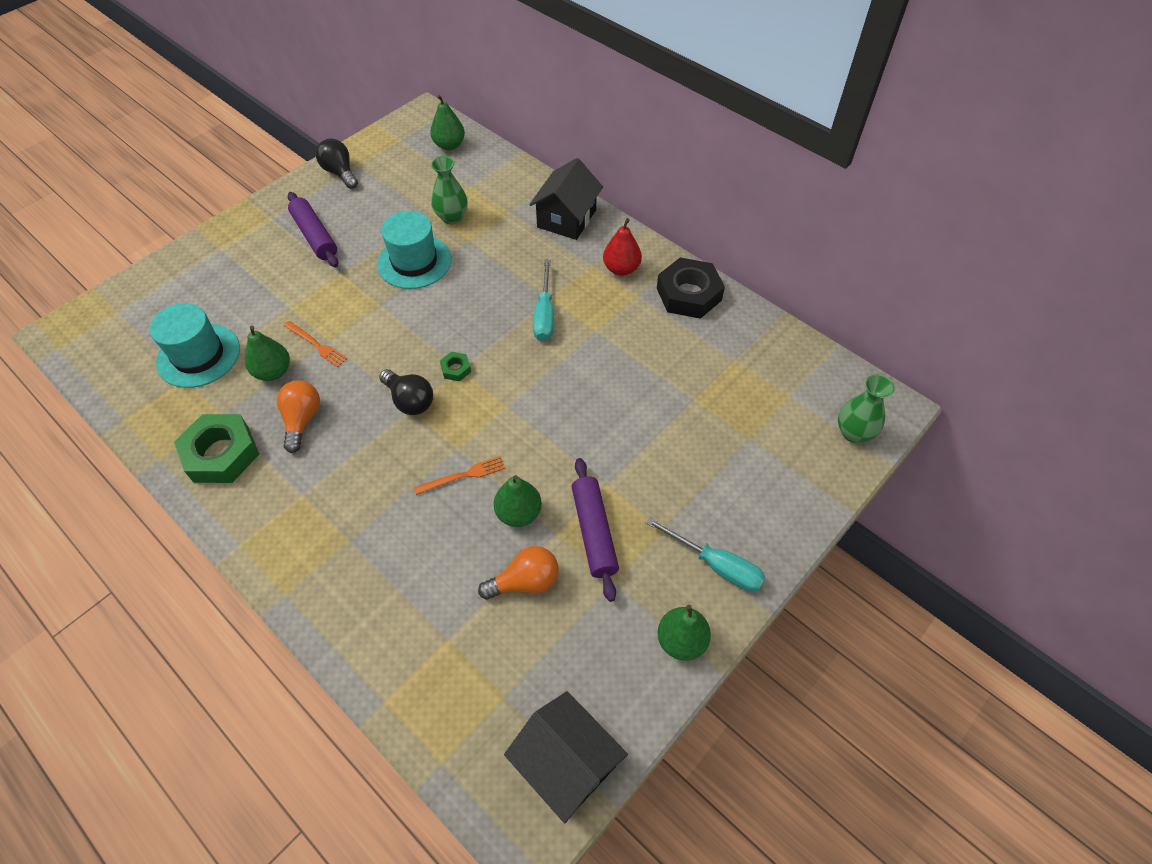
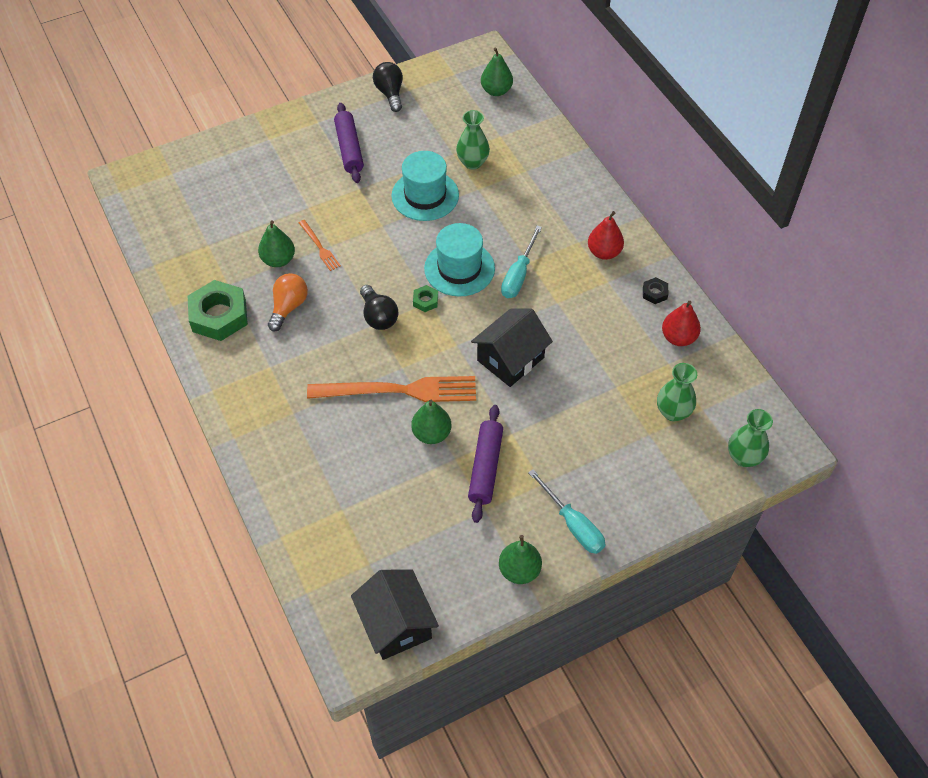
camera: 20 degrees right, 0 degrees up
turquoise hat [150,303,240,388] -> turquoise hat moved to [424,223,495,297]
orange fork [414,456,505,495] -> orange fork [307,376,476,402], size x2.15
orange light bulb [478,546,558,600] -> none
black house [529,158,603,240] -> black house moved to [471,309,553,387]
black nut [657,257,725,319] -> black nut [643,277,668,304], size x0.45
none -> green vase [657,363,697,421]
none -> red pear [662,301,701,346]

